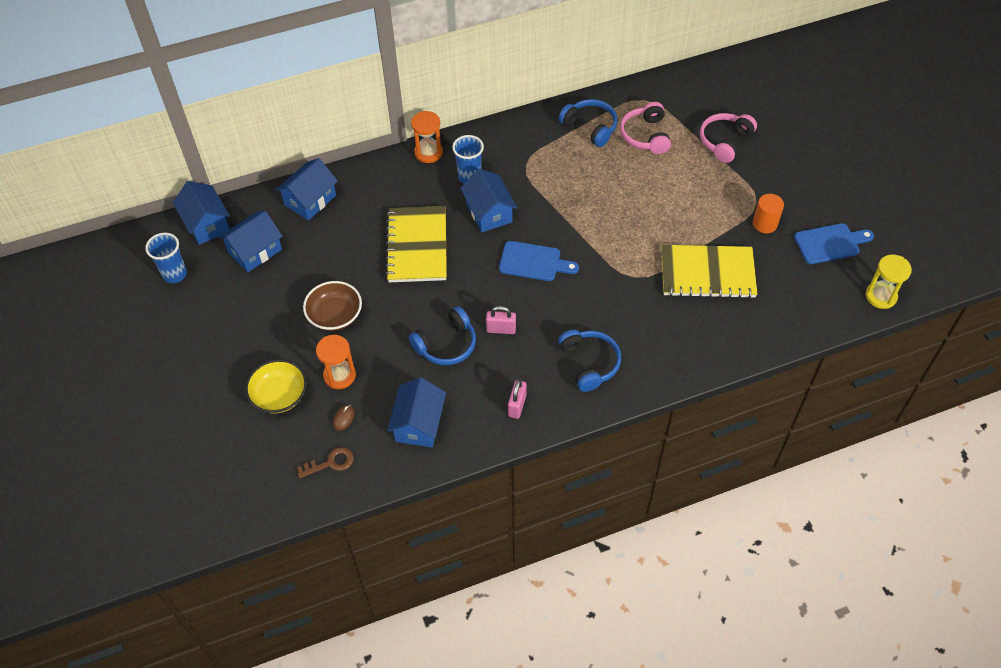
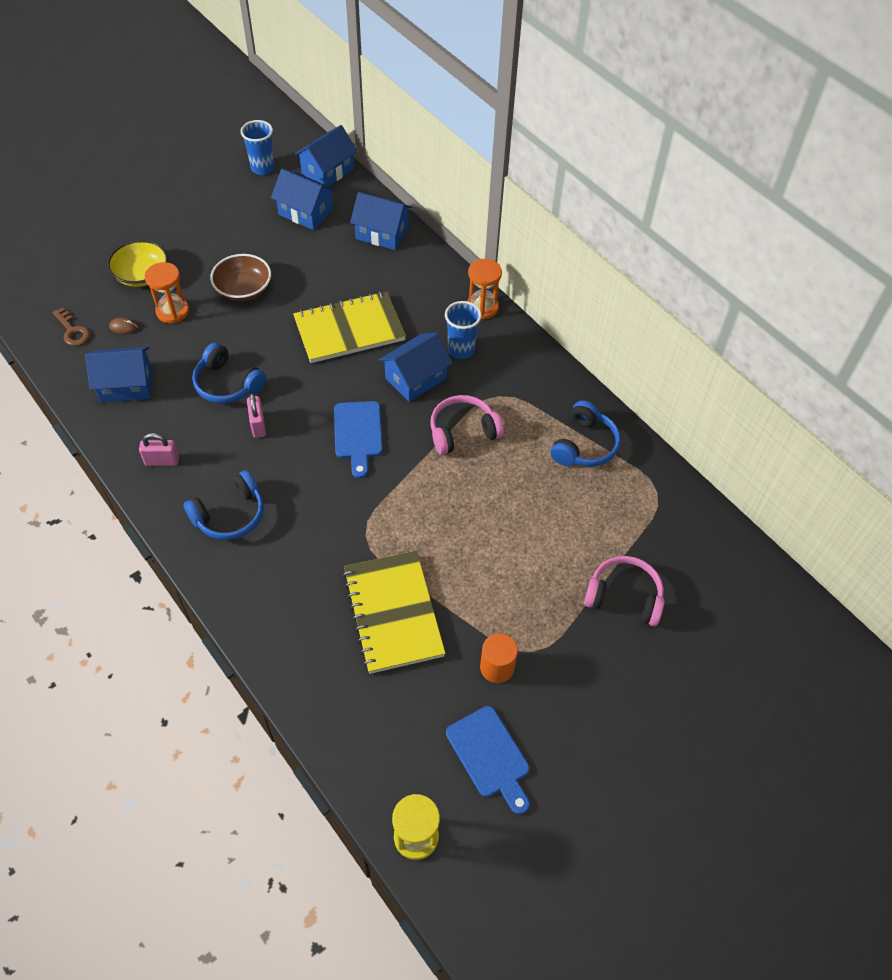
camera: 70 degrees right, 0 degrees up
pink headphones [620,102,671,154] -> pink headphones moved to [430,395,504,455]

